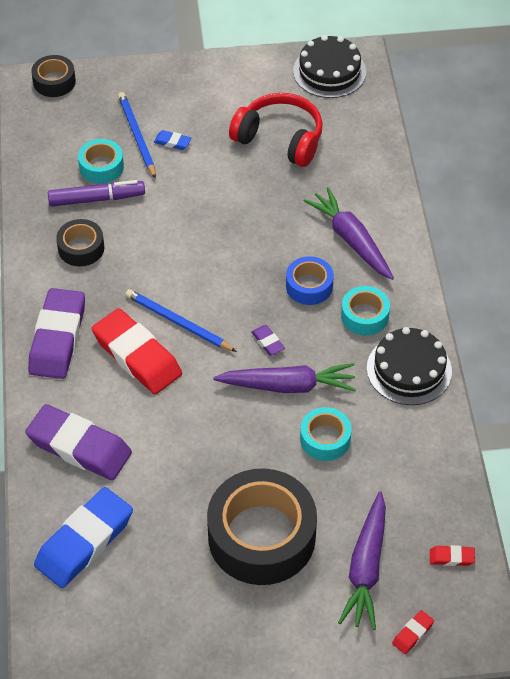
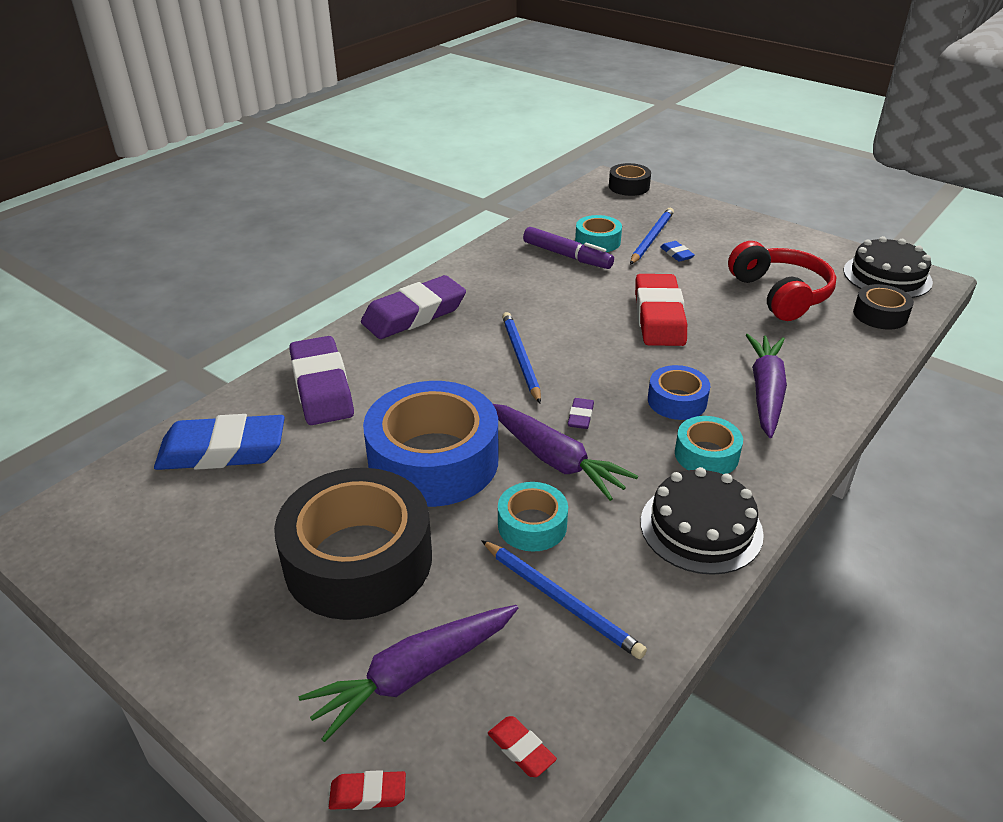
camera: 45 degrees right, 15 degrees down
black tape [56,219,104,266] -> black tape moved to [853,284,914,330]
red eraser [92,308,182,394] -> red eraser moved to [635,274,687,346]
none -> blue tape [363,381,498,507]
none -> blue pencil [481,540,647,659]

